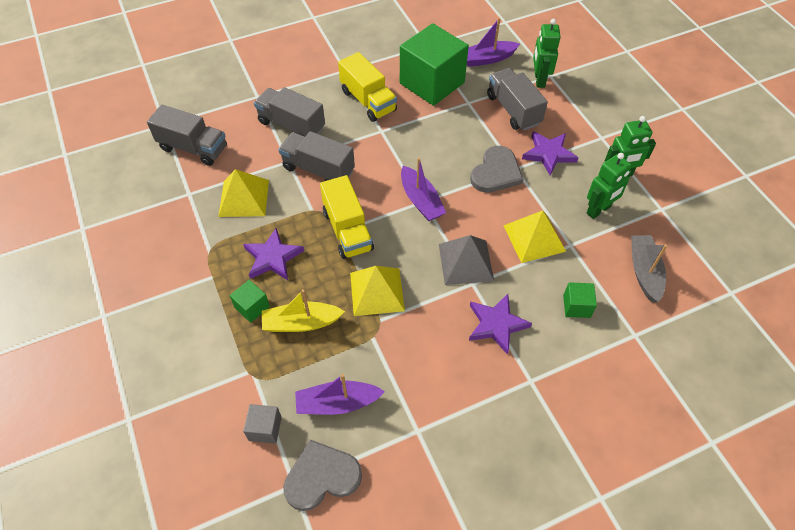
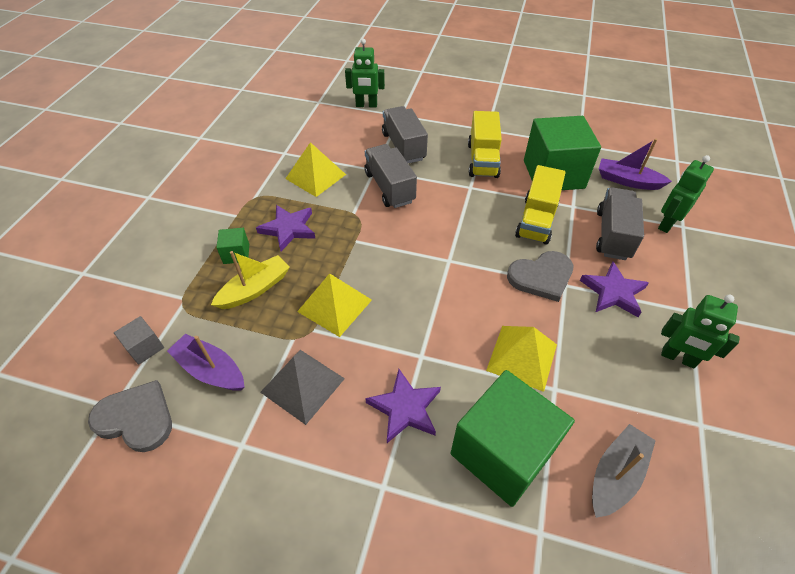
camera: 40 degrees right, 5 degrees down
grey truck [147,105,227,166] -> none
yellow boat [262,289,345,332] -> yellow boat turned 105 degrees clockwise [211,251,290,309]
yellow truck [320,175,374,259] -> yellow truck moved to [515,165,565,245]
purple boat [401,158,446,221] -> none
grey pyramid [439,235,494,285] -> grey pyramid moved to [260,350,345,425]
green cube [563,282,597,318] -> green cube [451,370,575,507], size x2.34
green robot [587,153,632,219] -> green robot moved to [345,39,385,108]

